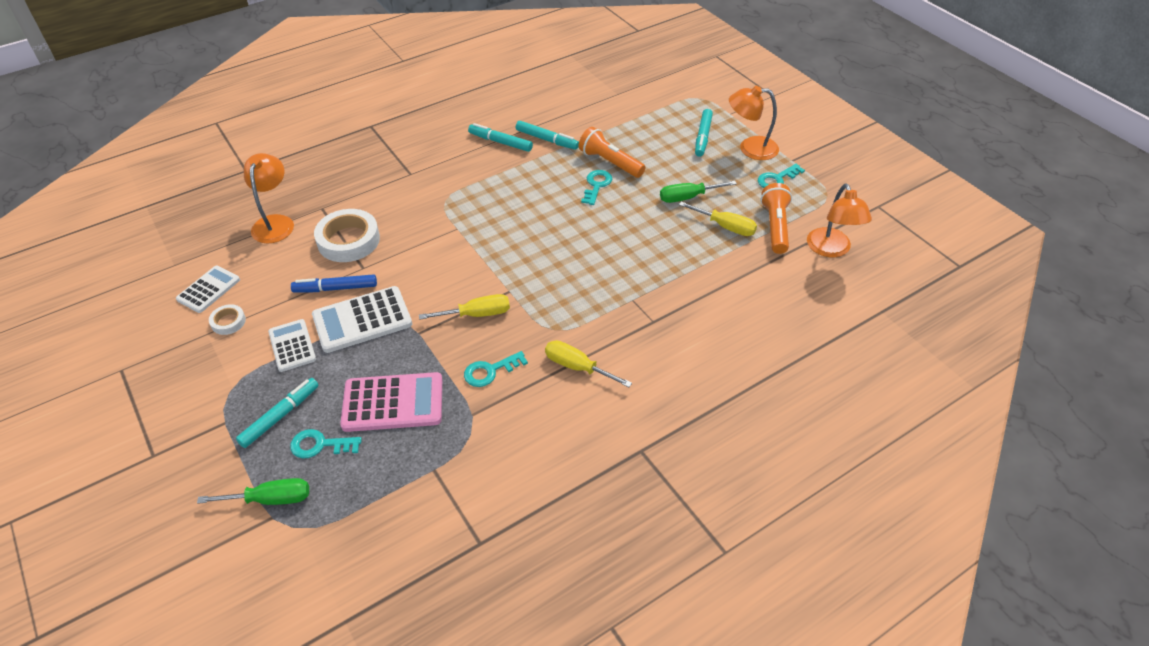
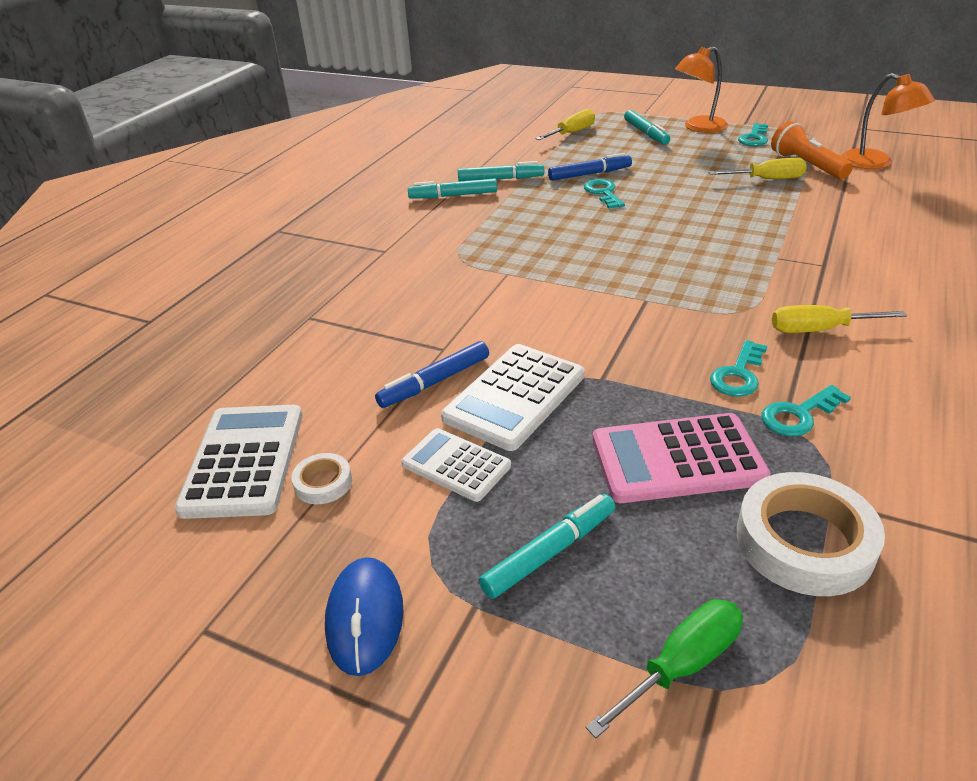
camera: 30 degrees left, 10 degrees down
white calculator [176,266,240,313] -> white calculator [175,405,303,519], size x1.58
turquoise marker [236,378,319,448] -> turquoise marker turned 45 degrees clockwise [479,494,615,599]
orange lamp [244,153,294,243] -> none
turquoise key [290,429,362,458] -> turquoise key moved to [761,385,851,436]
white tape [314,209,380,262] -> white tape moved to [737,472,885,596]
pink calculator [340,372,442,432] -> pink calculator turned 150 degrees counterclockwise [593,413,771,503]
yellow screwdriver [419,294,510,320] -> yellow screwdriver moved to [535,109,595,140]
orange flashlight [579,127,645,178] -> blue marker [548,153,632,181]
green screwdriver [660,181,737,203] -> none
none -> blue mouse [325,557,404,676]

